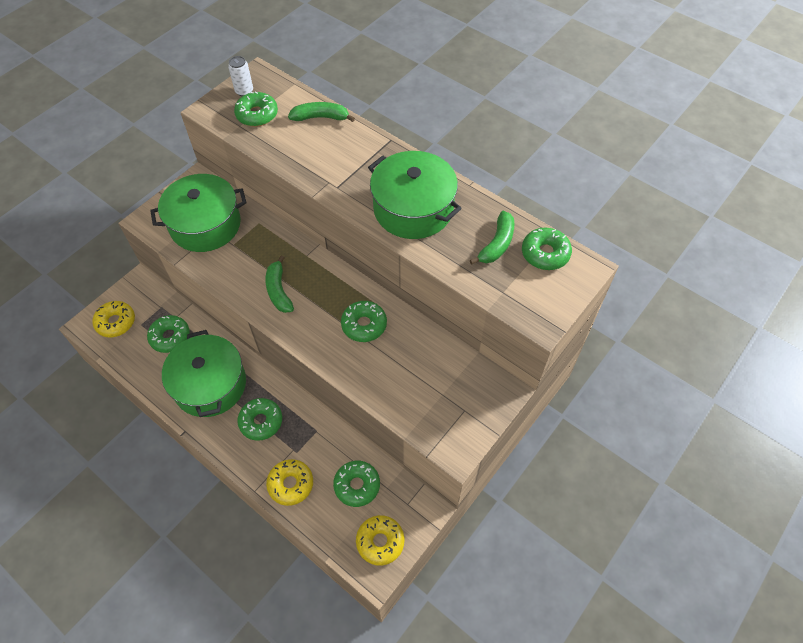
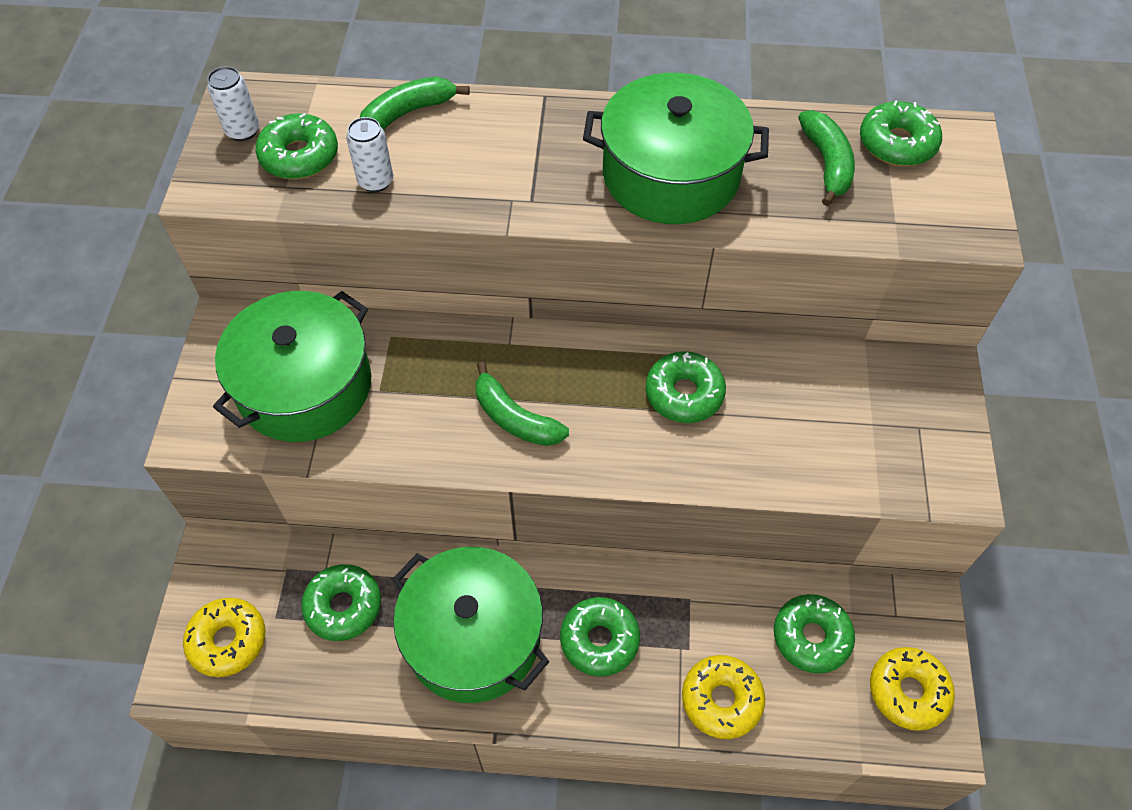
camera: 35 degrees left, 0 degrees up
none -> white can [346,117,393,192]

